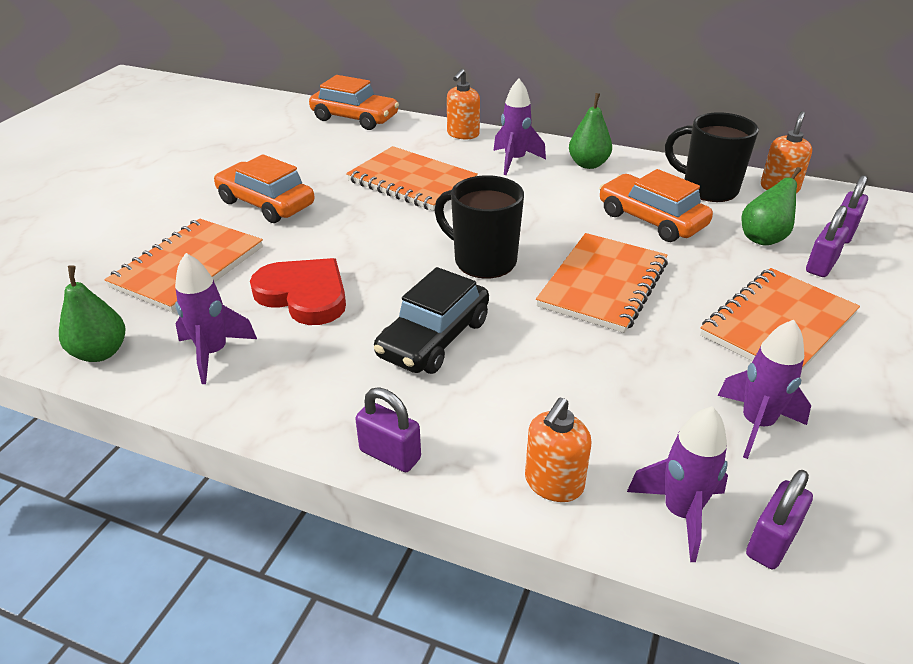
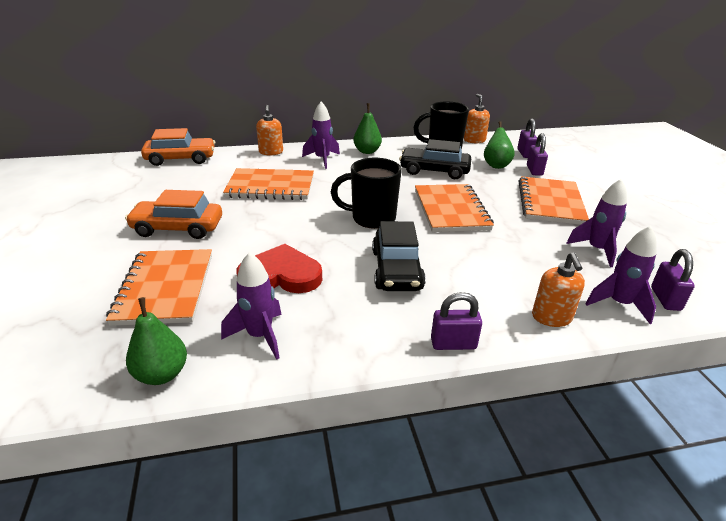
camera: 35 degrees left, 5 degrees down
orange car [599,169,713,242] -> black car [399,139,471,179]

